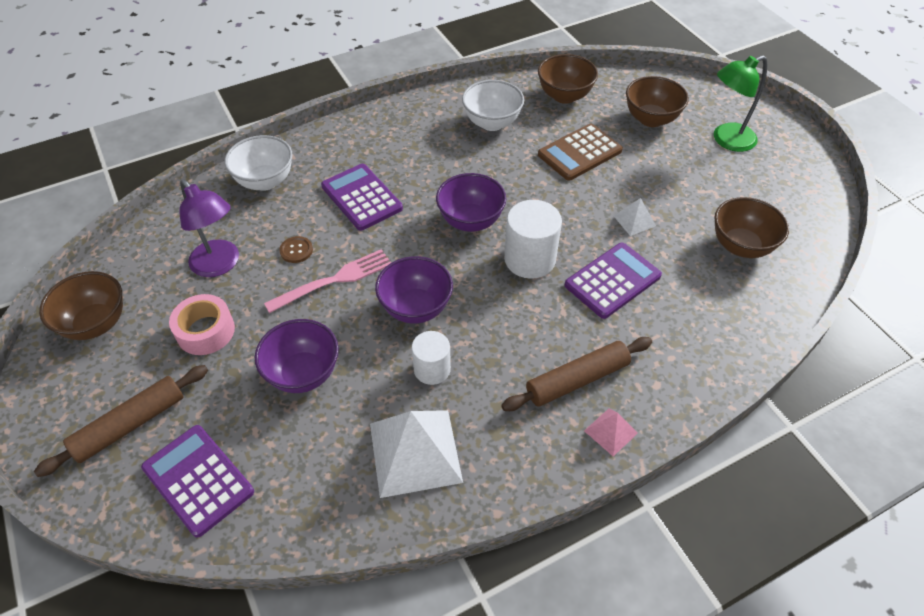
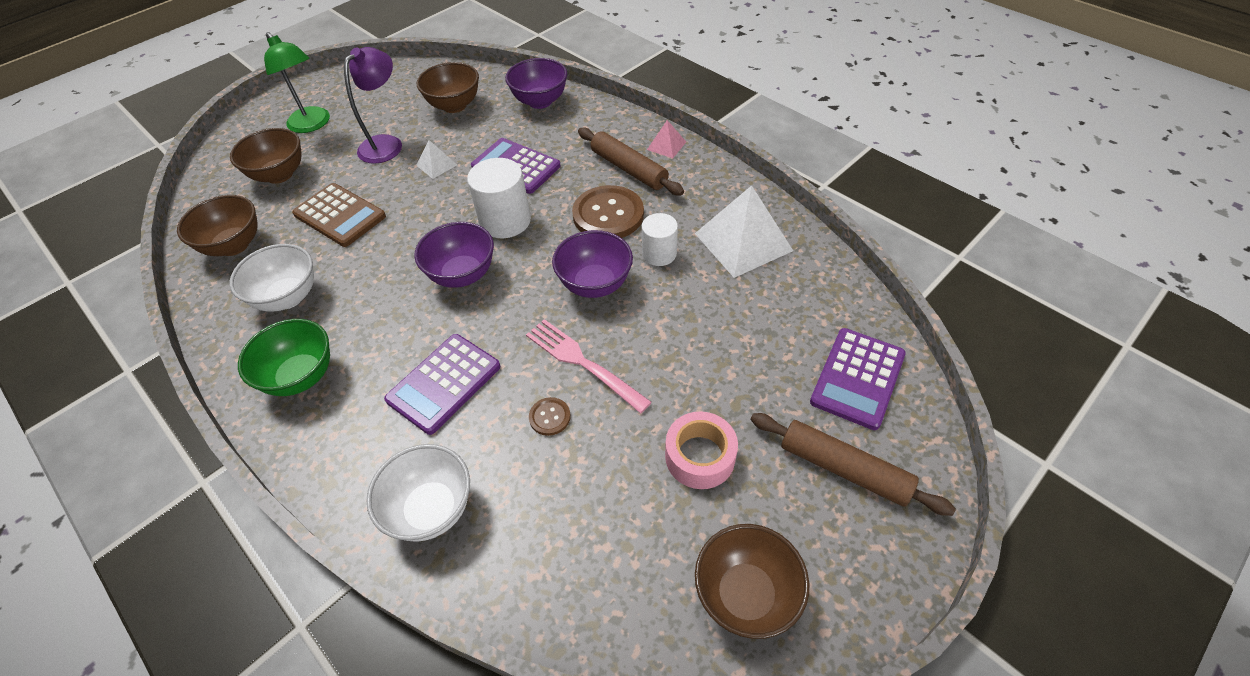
camera: 105 degrees left, 0 degrees up
purple lamp [179,179,239,277] -> purple lamp moved to [344,47,402,164]
purple bowl [255,319,339,393] -> purple bowl moved to [505,58,567,109]
none -> green bowl [238,319,330,396]
none -> brown button [572,185,644,238]

